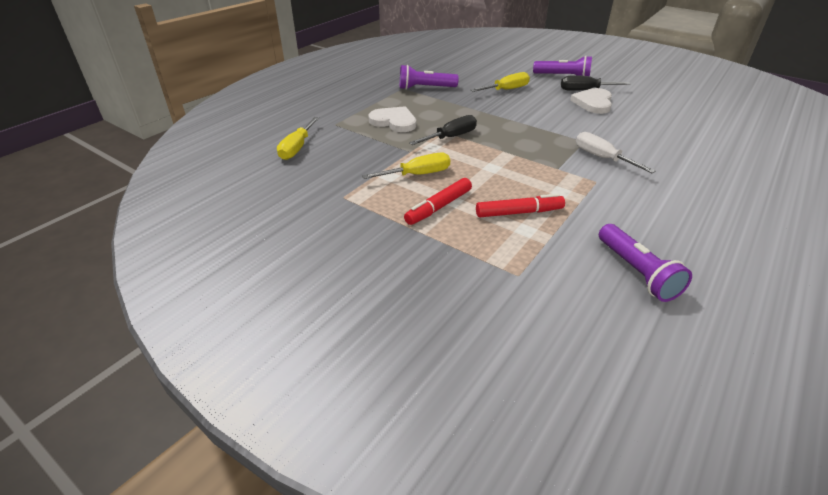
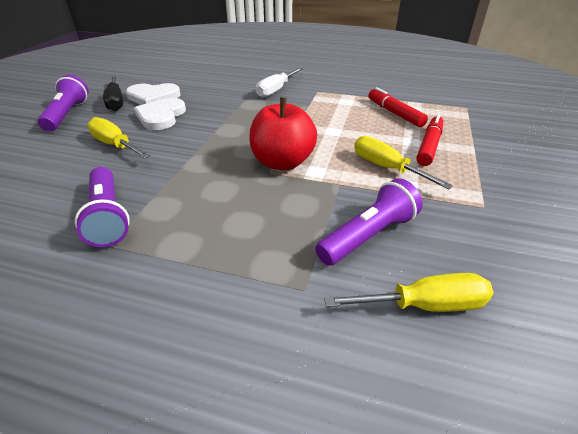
camera: 110 degrees left, 0 degrees up
white heart [368,106,416,132] -> white heart moved to [134,98,186,130]
red marker [404,178,472,225] -> red marker turned 90 degrees counterclockwise [416,115,443,166]
black screwdriver [409,115,477,145] -> red apple [249,97,317,171]
purple flashlight [599,224,692,302] -> purple flashlight moved to [315,178,423,266]

